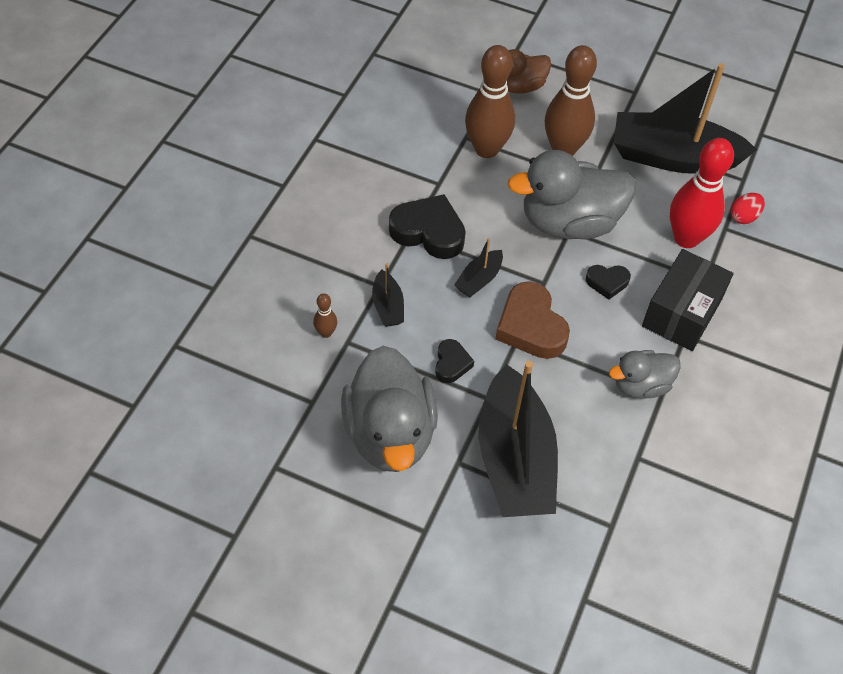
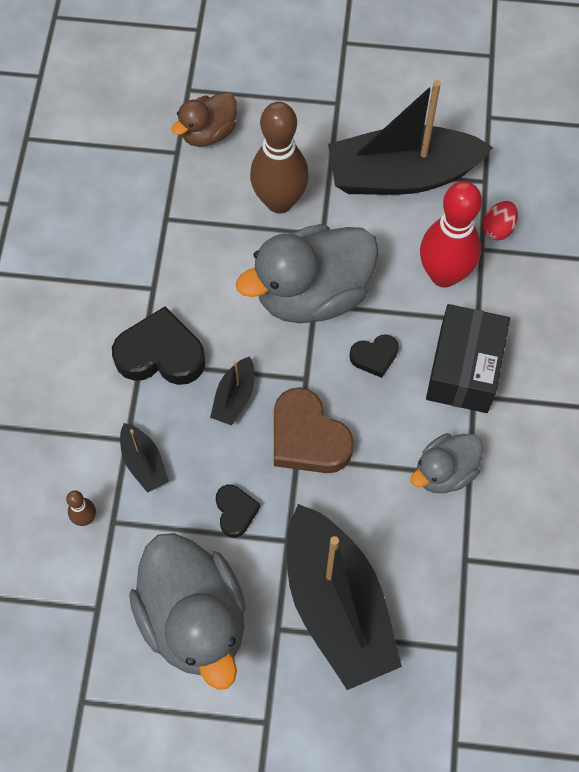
camera: 15 degrees left, 10 degrees up
brown bowling pin [465,45,515,158] -> none

